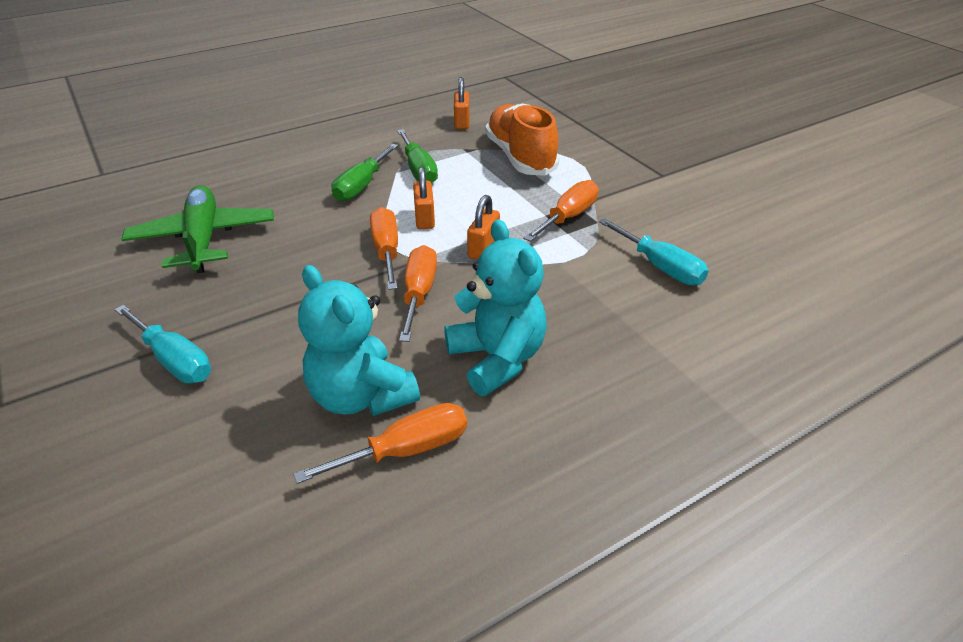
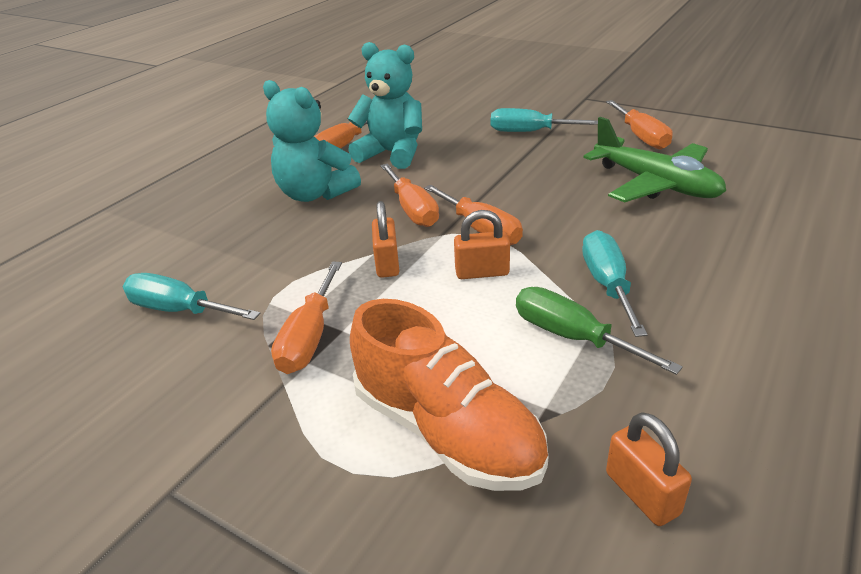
camera: 155 degrees right, 5 degrees down
green screwdriver [331,144,398,202] -> turquoise screwdriver [582,230,648,337]
orange padlock [413,167,435,229] -> orange padlock turned 60 degrees counterclockwise [454,210,510,279]
none -> orange screwdriver [606,100,673,150]

